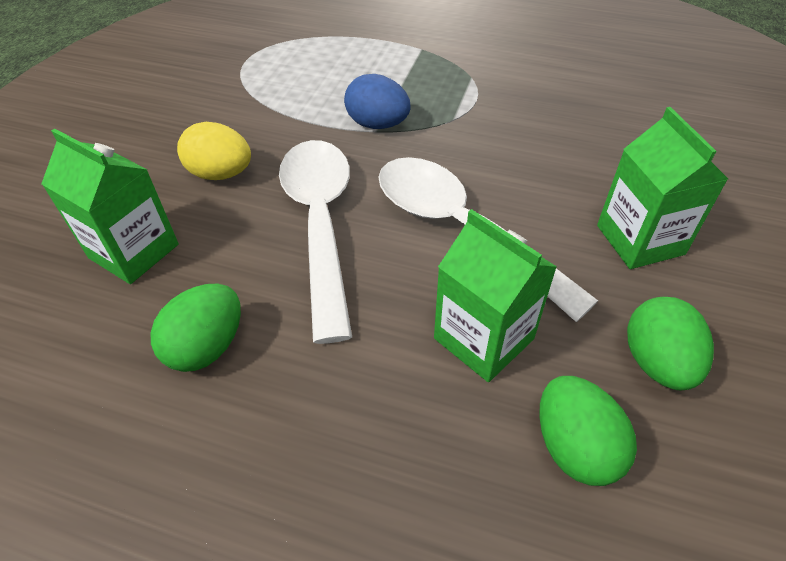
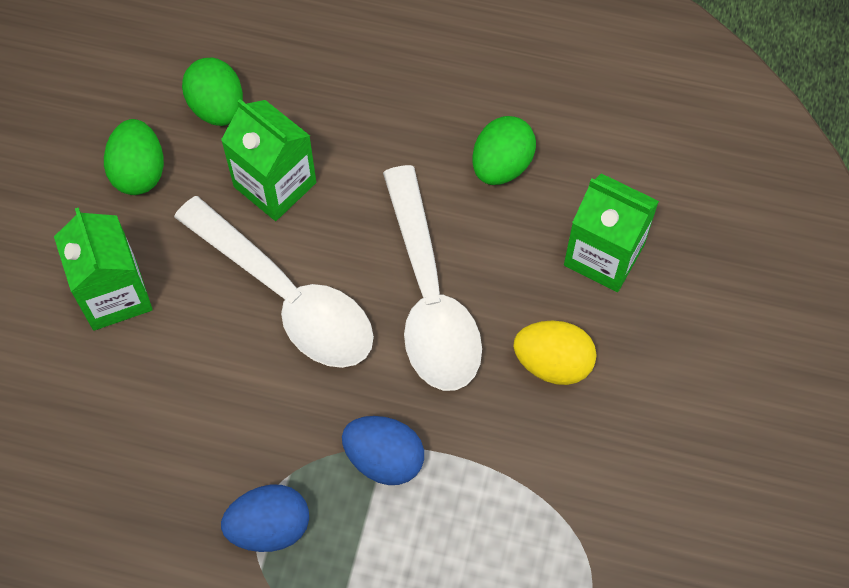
camera: 175 degrees right, 15 degrees up
none -> blue egg [221,485,309,552]

